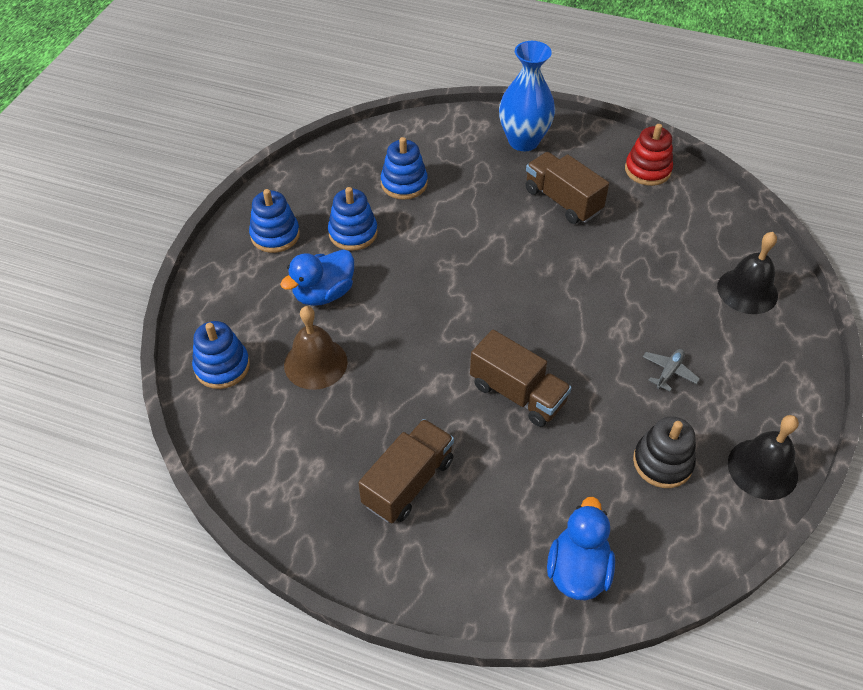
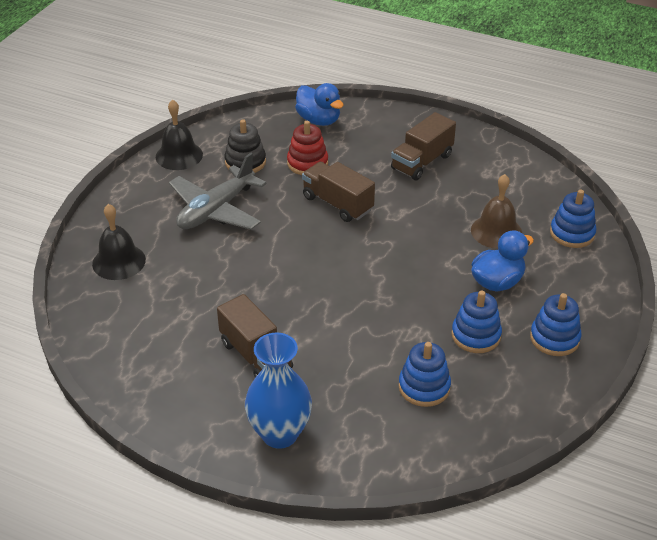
camera: 175 degrees left, 10 degrees down
blue duck [547,497,615,601] -> blue duck turned 60 degrees counterclockwise [295,83,344,126]
red stacking toy [625,124,673,186] -> red stacking toy moved to [287,121,328,175]
grey plane [643,349,700,391] -> grey plane [169,153,266,230], size x2.44

